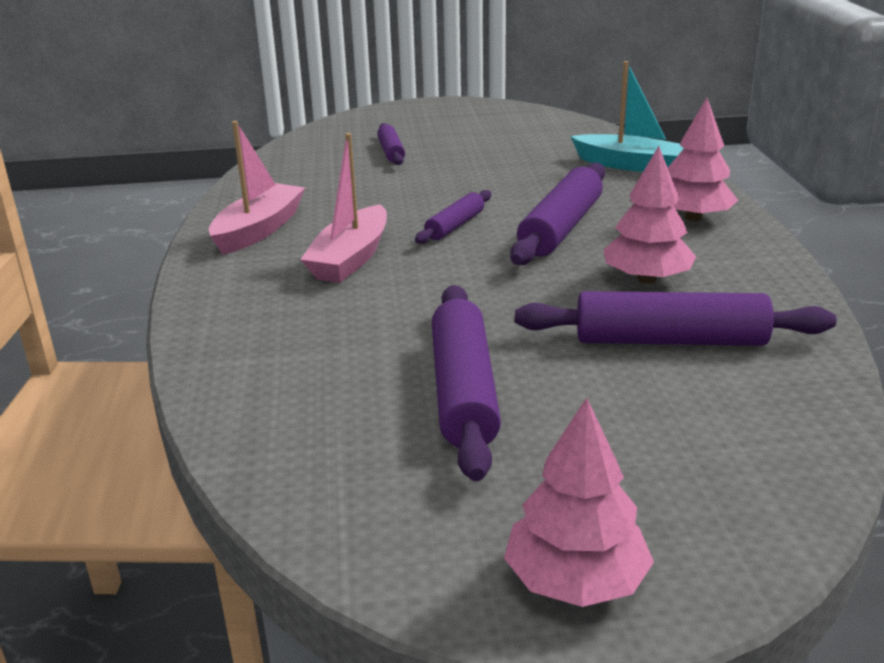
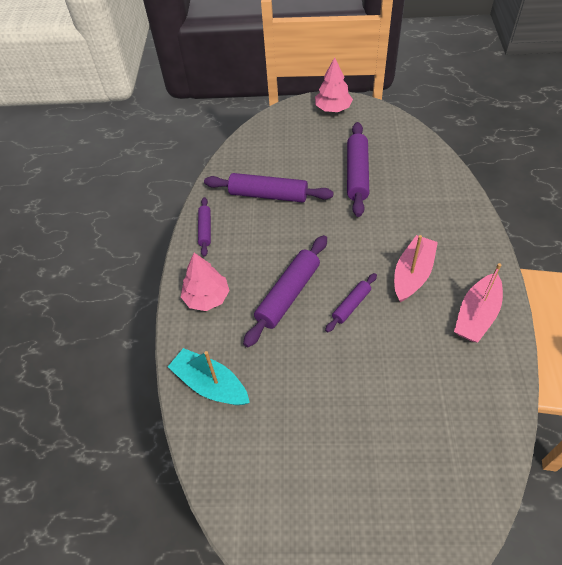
camera: 170 degrees left, 25 degrees up
purple rolling pin [377,123,405,165] -> purple rolling pin moved to [198,197,211,257]
pink tree [603,146,696,284] -> none

